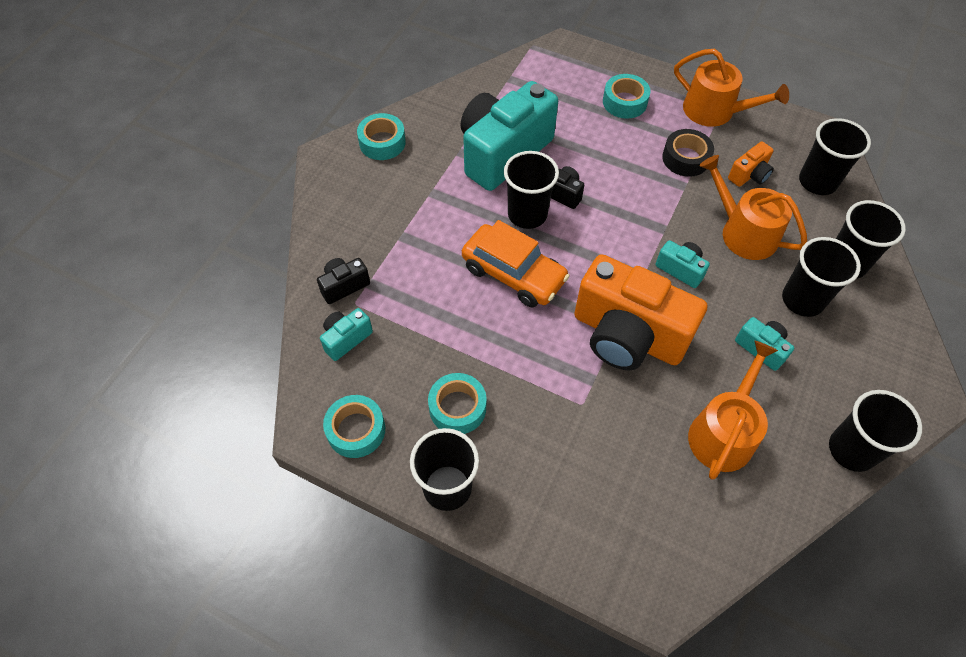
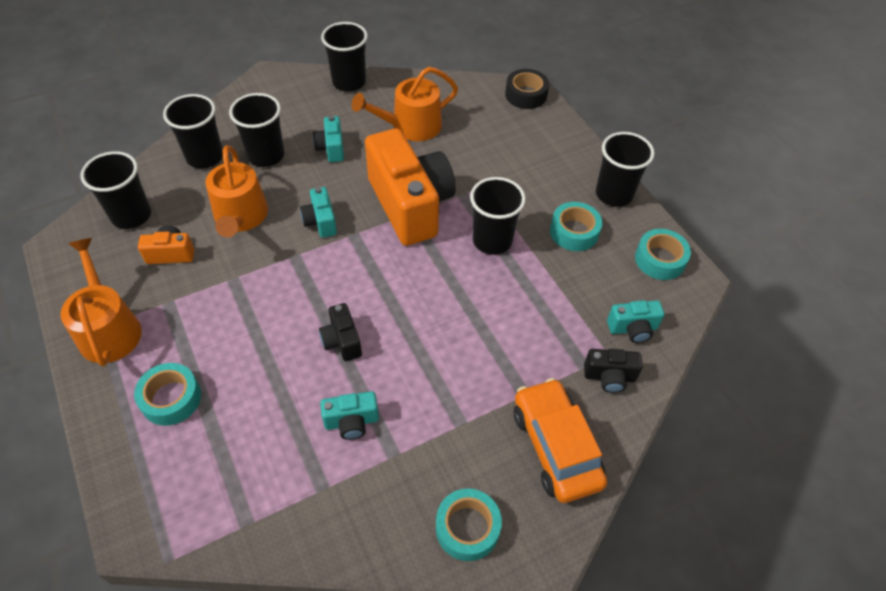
camera: 145 degrees left, 5 degrees down
turquoise camera [460,81,558,191] -> turquoise camera [320,391,379,440], size x0.43
orange car [462,220,570,308] -> orange car moved to [514,378,607,503]
black cup [504,151,559,229] -> black cup moved to [470,177,526,255]
black tape [662,129,714,177] -> black tape moved to [505,69,549,109]

